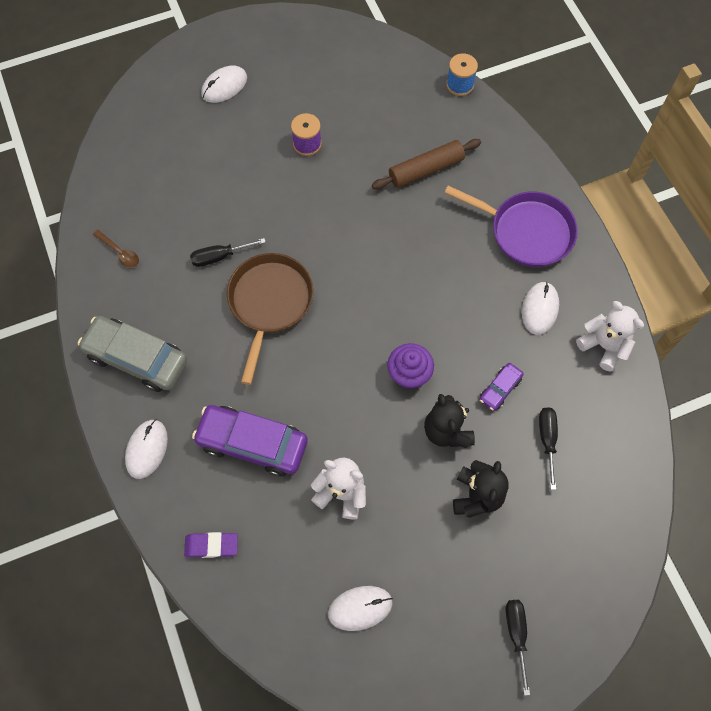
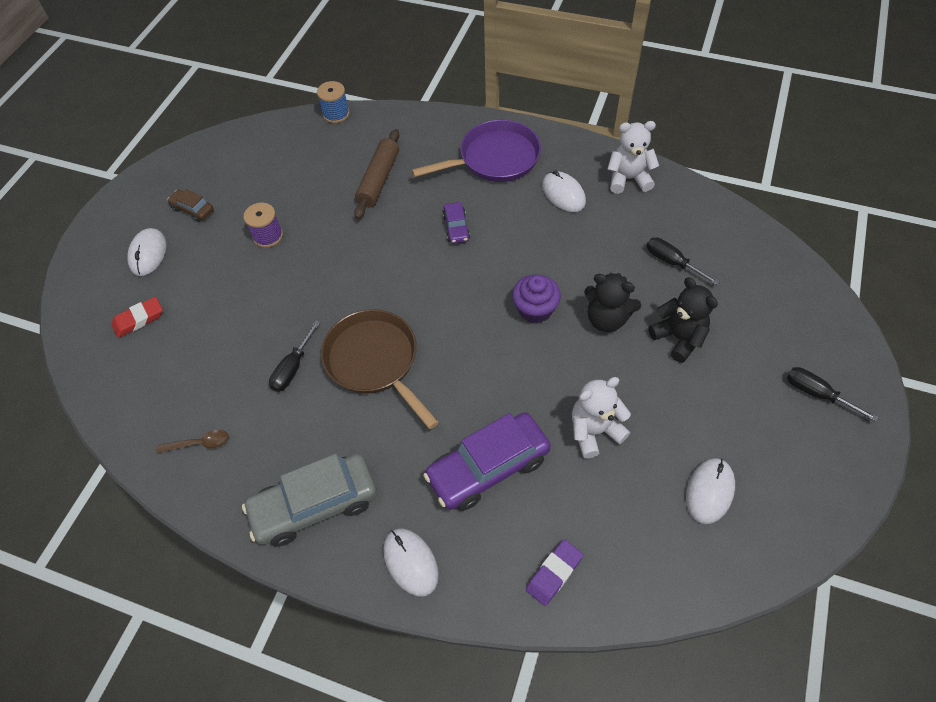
camera: 45 degrees left, 10 degrees down
purple car [480,363,524,411] -> purple car moved to [443,202,470,244]
none -> red eraser [111,297,163,338]
none -> brown car [167,189,214,222]

